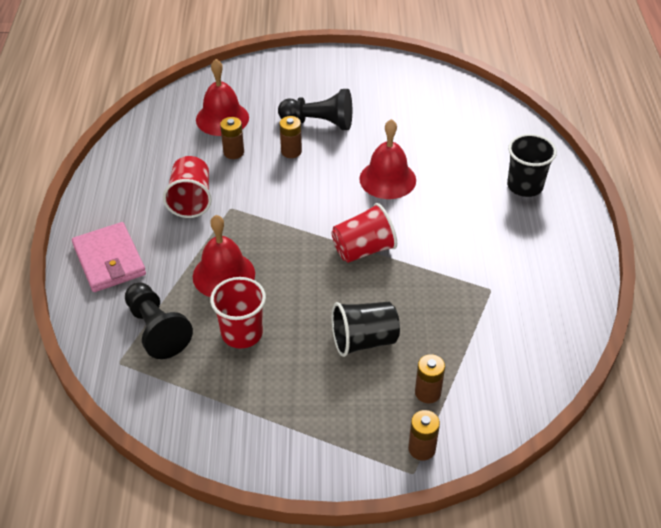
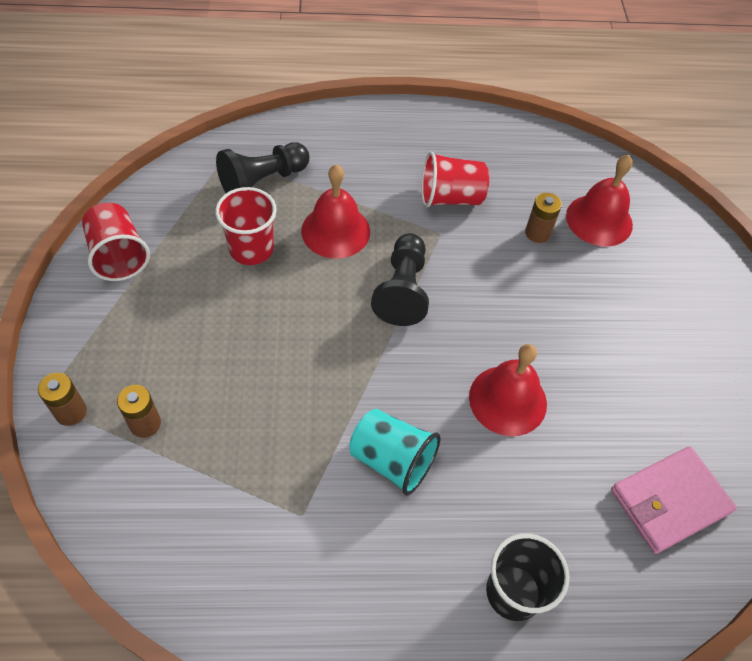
camera: 85 degrees right, 10 degrees up
pink wallet [72,222,146,292] -> pink wallet moved to [611,446,737,554]
black pawn [278,89,352,130] -> black pawn moved to [371,233,429,326]
brown battery [280,116,302,158] -> none
black cup [331,302,400,357] -> none
red cup [332,203,397,263] -> red cup moved to [82,203,150,281]
none -> turquoise cup [349,409,441,495]

